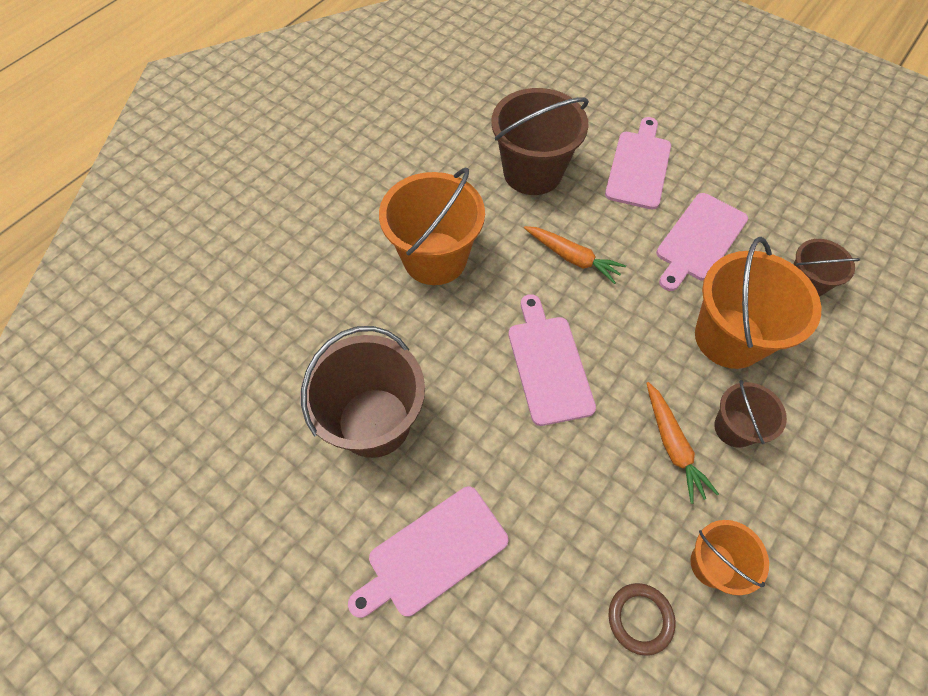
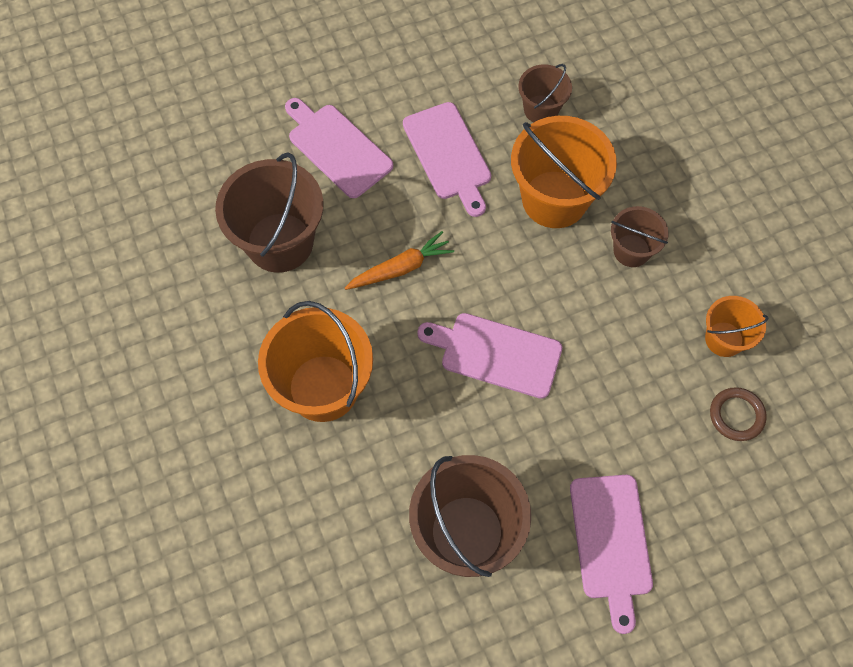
camera: 60 degrees left, 5 degrees up
orange carrot [646,382,719,504] -> none

